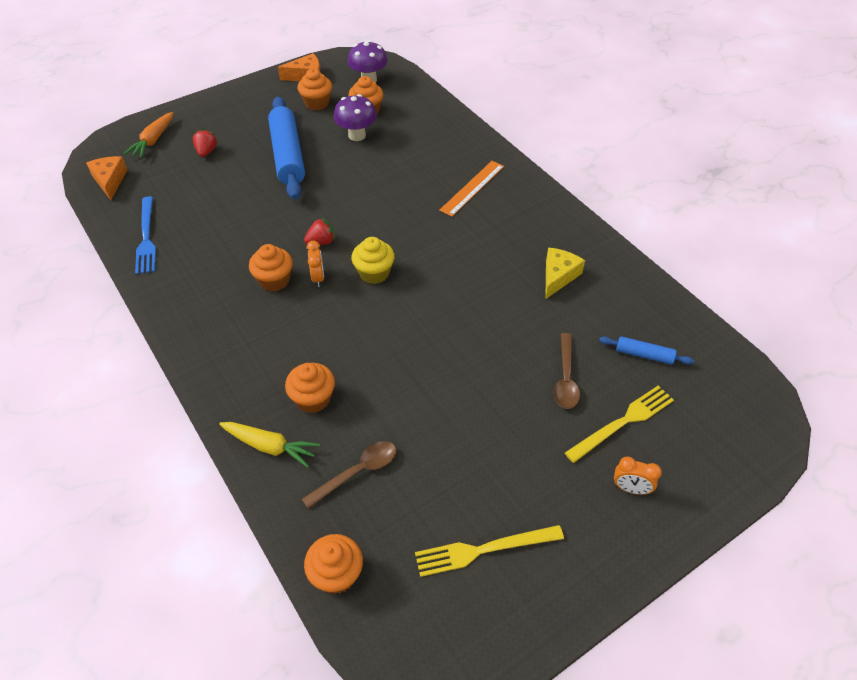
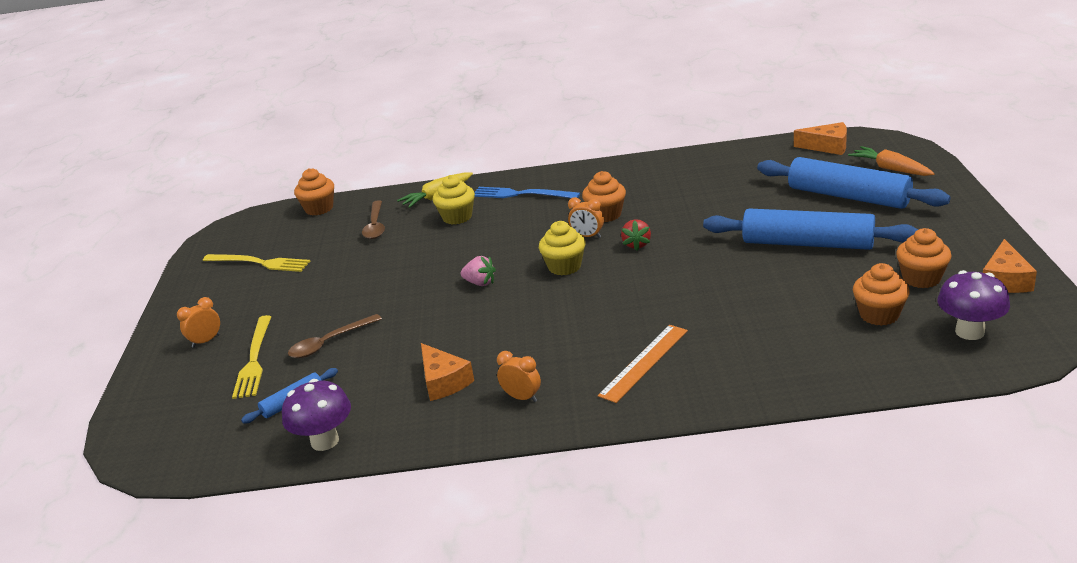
camera: 125 degrees right, 20 degrees down
blue fork [135,196,156,274] -> blue fork moved to [474,187,580,198]
red strawberry [193,129,218,157] -> blue rolling pin [757,157,951,209]
orange cupcake [285,363,335,413] -> yellow cupcake [433,175,475,225]
purple mushroom [334,94,377,141] -> purple mushroom moved to [282,379,351,451]
yellow fork [415,525,564,577] -> yellow fork turned 90 degrees clockwise [203,254,311,272]
orange ruler [439,161,504,217] -> orange ruler turned 60 degrees clockwise [598,325,688,403]
yellow cheese [546,248,585,299] -> orange cheese [421,343,474,401]
brown spoon [553,333,580,409] -> brown spoon turned 75 degrees counterclockwise [288,314,382,358]
none -> pink strawberry [461,256,496,286]
none -> orange clock [497,351,541,402]

